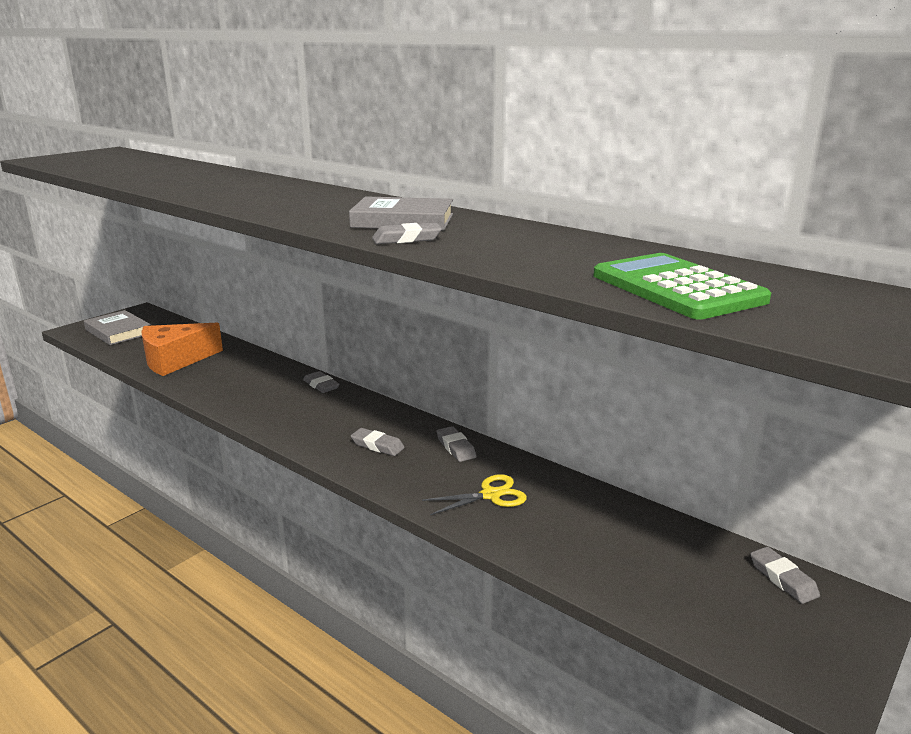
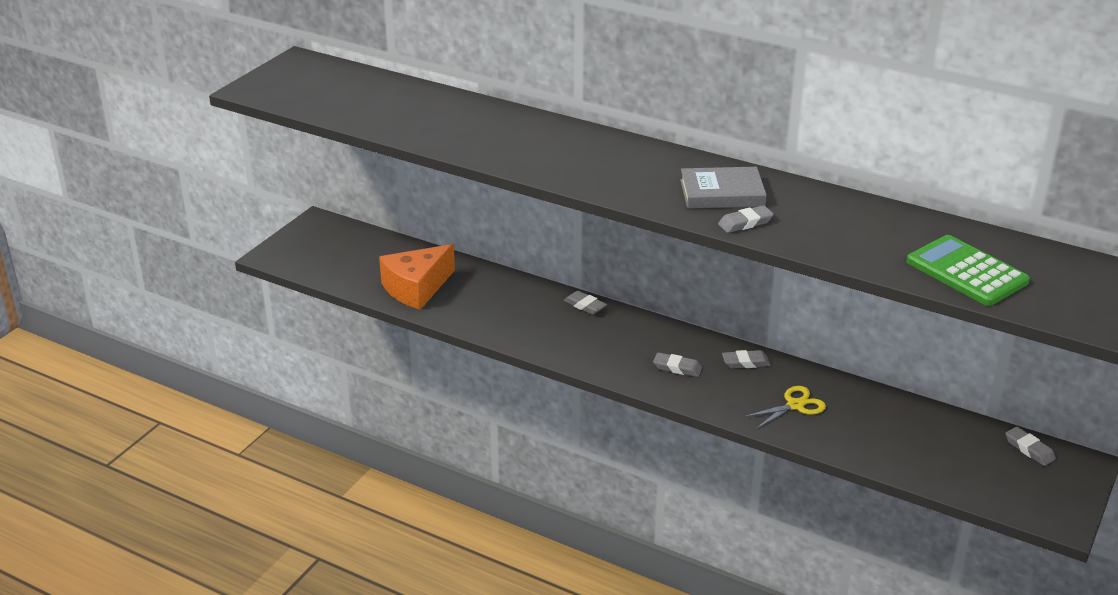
camera: 10 degrees left, 10 degrees up
grey book [84,310,151,345] -> none
grey eraser [437,426,477,462] -> grey eraser turned 60 degrees counterclockwise [722,350,771,369]

